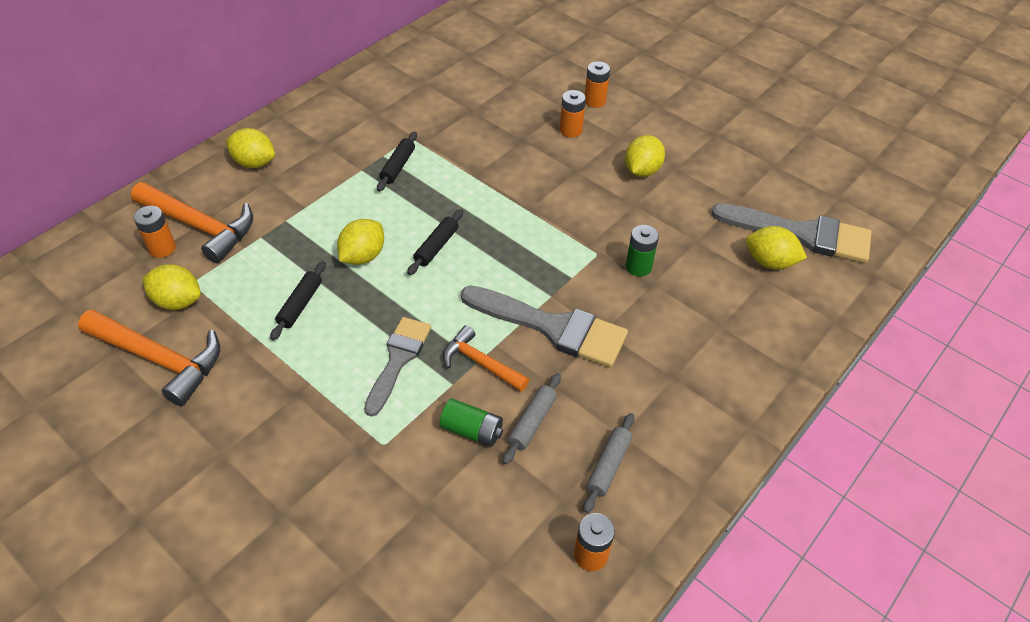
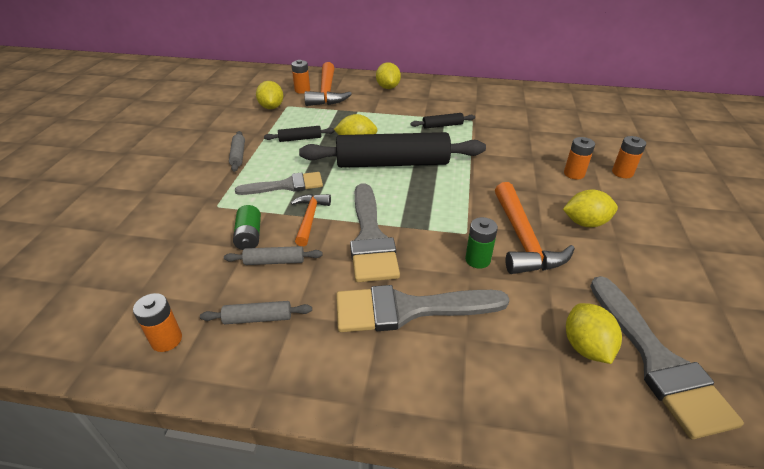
camera: 60 degrees right, 10 degrees down
orange hammer [78,309,220,406] -> orange hammer moved to [495,182,575,274]
black rolling pin [407,209,463,275] -> black rolling pin [299,132,486,168], size x2.43
none -> grey rolling pin [229,131,245,172]
none -> grey brush [336,285,509,332]

